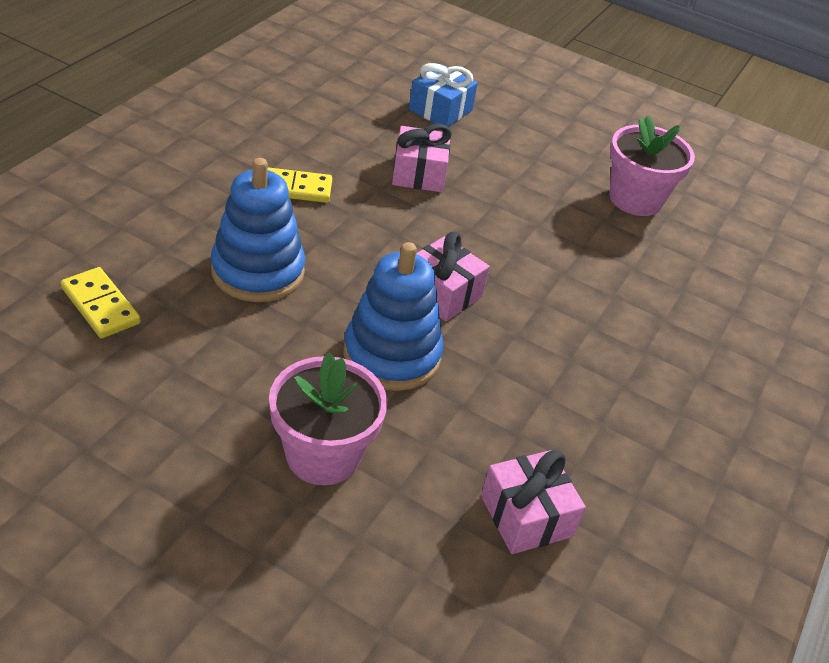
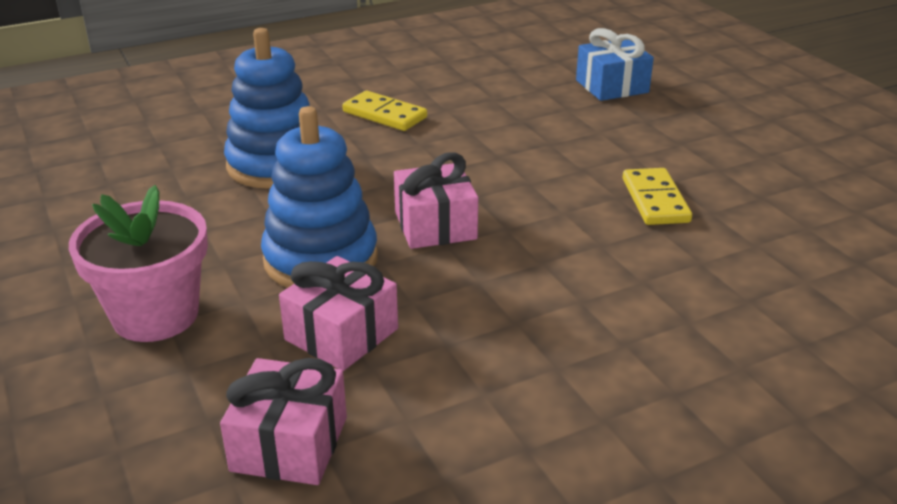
camera: 40 degrees right, 10 degrees down
yellow domino [61,267,140,338] -> yellow domino moved to [623,168,692,225]
pink gift [392,124,452,192] -> pink gift moved to [279,256,398,371]
pink flower pot [609,115,695,216] -> none

